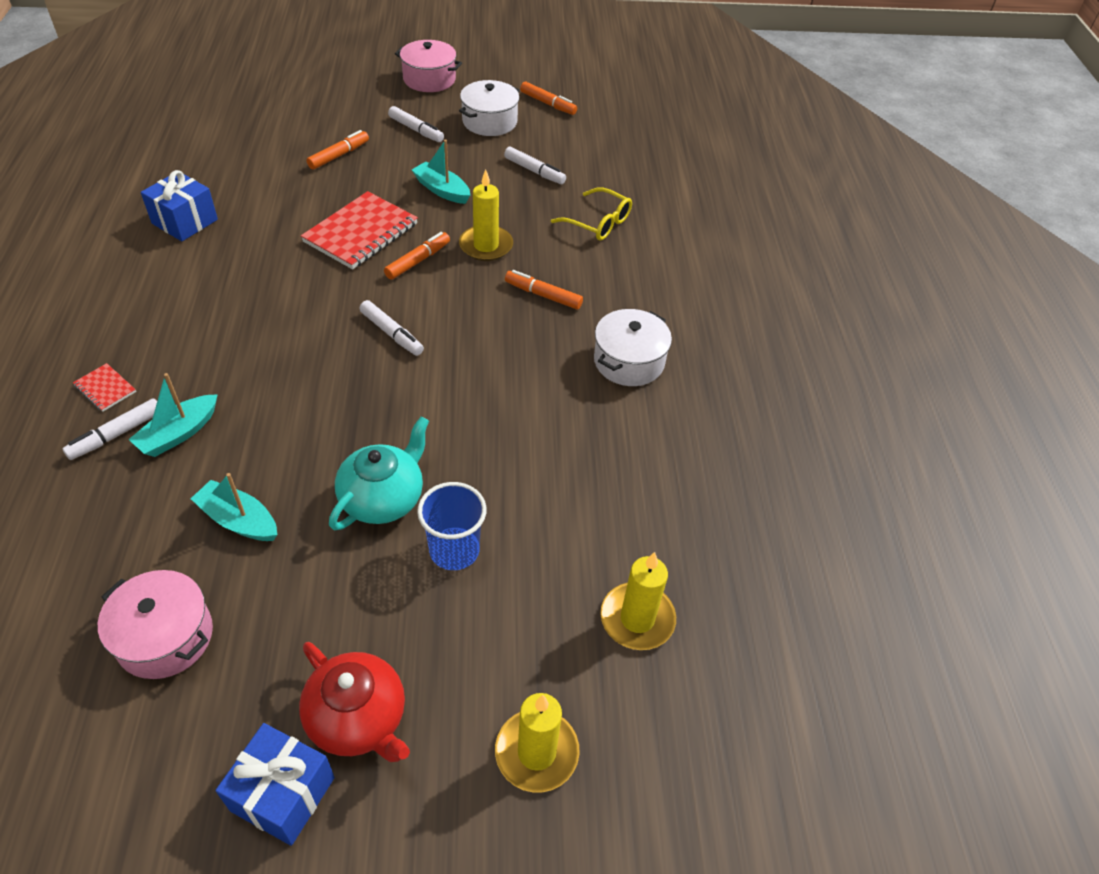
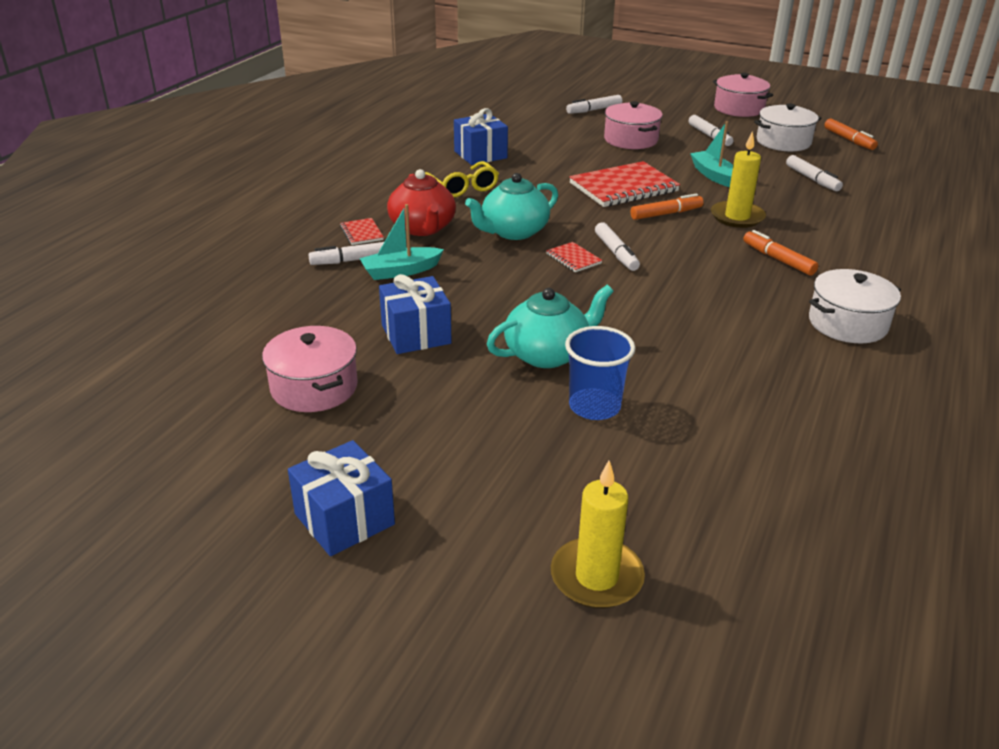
camera: 30 degrees right, 15 degrees down
turquoise boat [191,473,277,541] -> blue gift [379,274,452,354]
red teapot [299,642,410,762] -> red teapot moved to [387,169,456,236]
orange marker [306,130,369,169] -> pink pot [604,101,663,149]
yellow glasses [551,187,632,241] -> yellow glasses moved to [425,161,499,197]
yellow candle [600,552,676,650] -> none
none -> turquoise teapot [465,173,558,240]
none -> red notebook [546,242,602,272]
none -> white marker [566,95,622,114]

